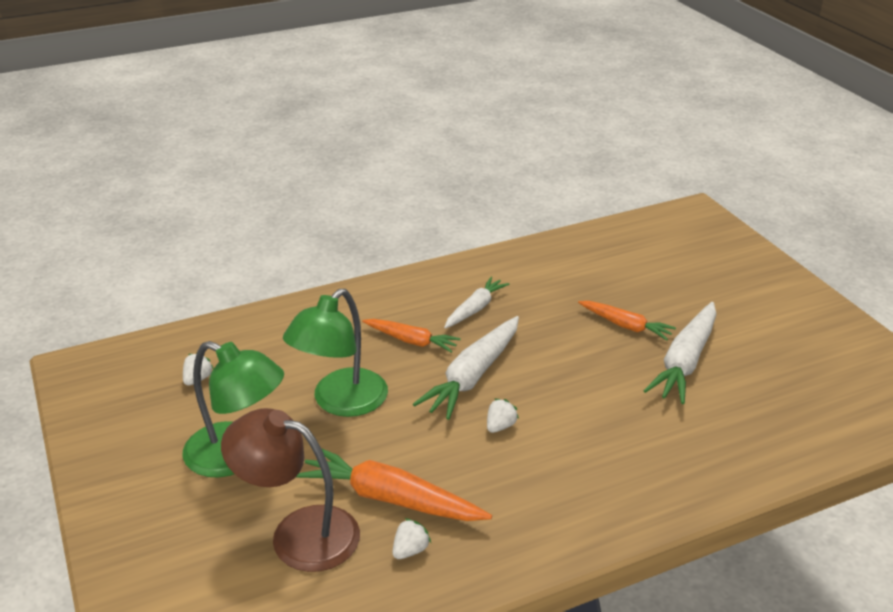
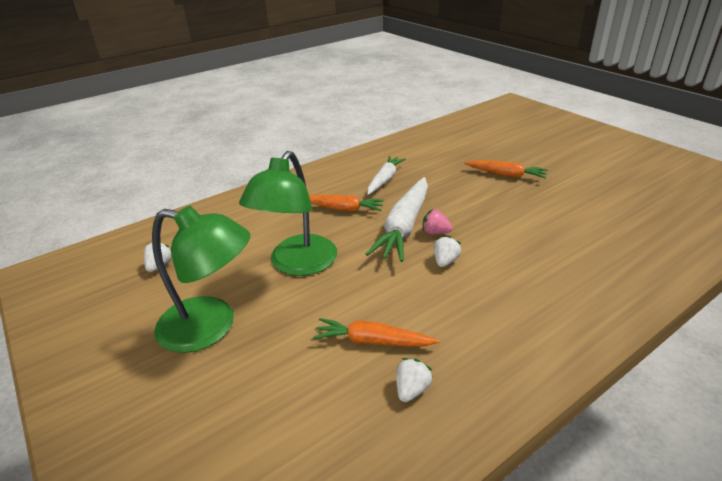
camera: 10 degrees left, 0 degrees up
brown lamp [221,408,360,572] -> none
orange carrot [295,448,492,521] -> orange carrot [313,318,440,346], size x0.62
white carrot [643,302,716,404] -> none
none -> pink strawberry [422,209,453,234]

